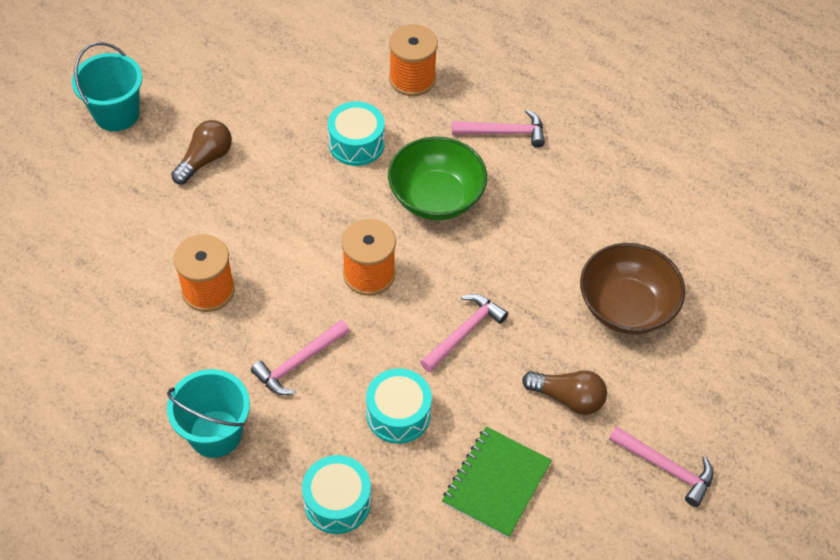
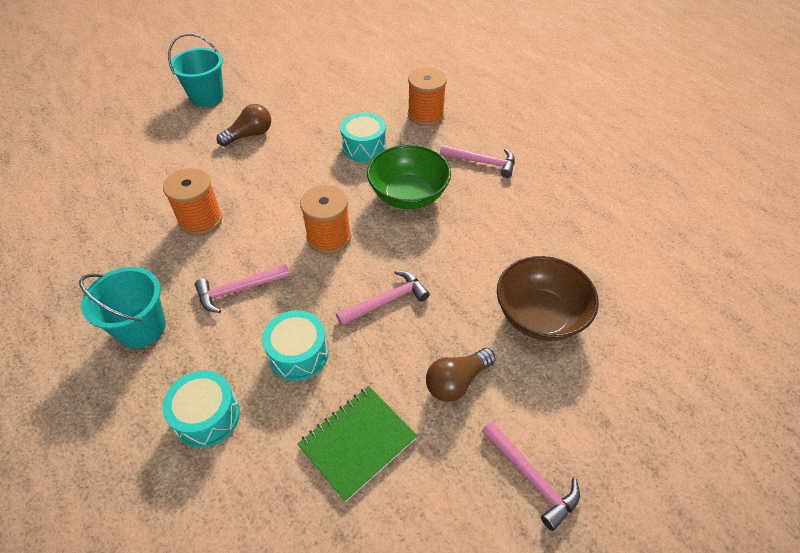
camera: 20 degrees right, 5 degrees down
brown light bulb [522,370,607,415] -> brown light bulb turned 105 degrees clockwise [426,348,496,402]

